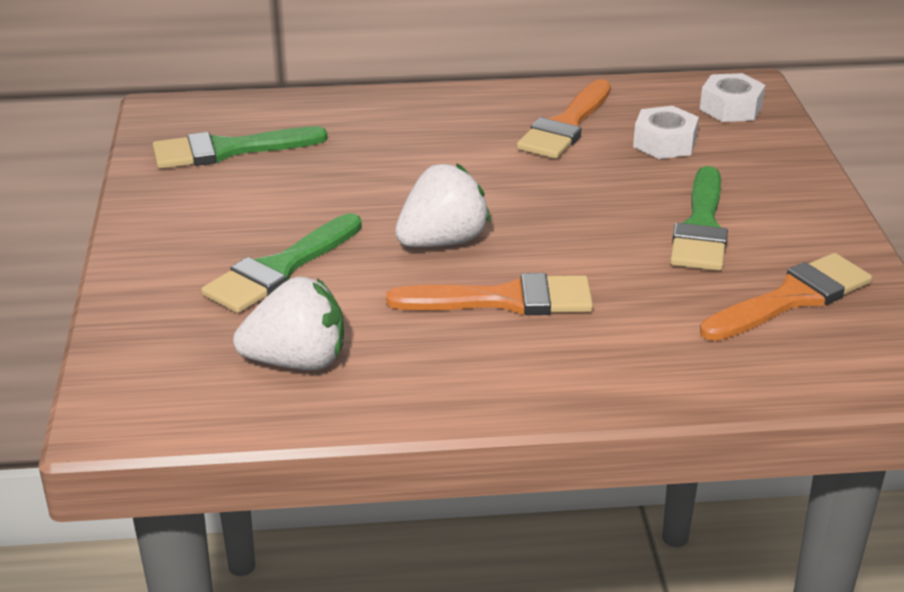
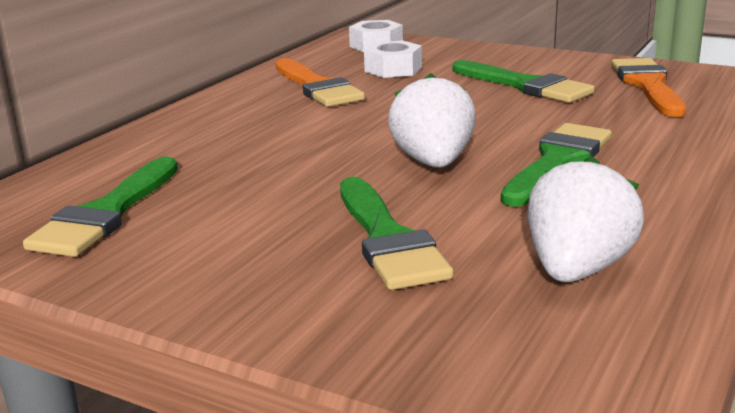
camera: 55 degrees left, 10 degrees down
orange brush [386,273,593,315] -> green brush [501,123,612,207]

